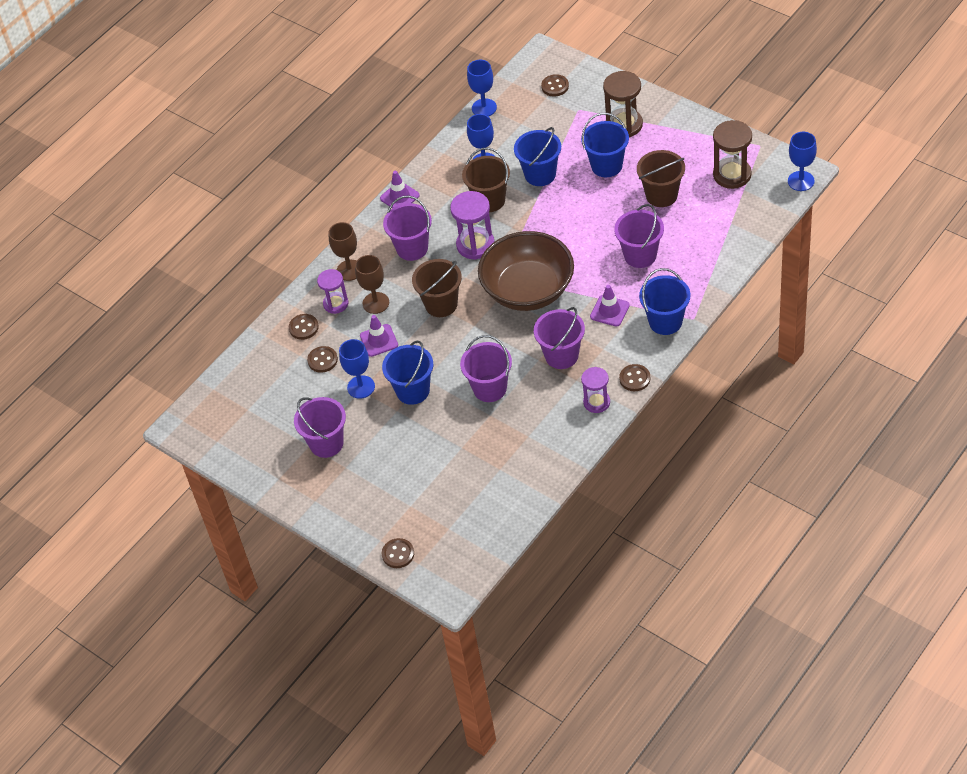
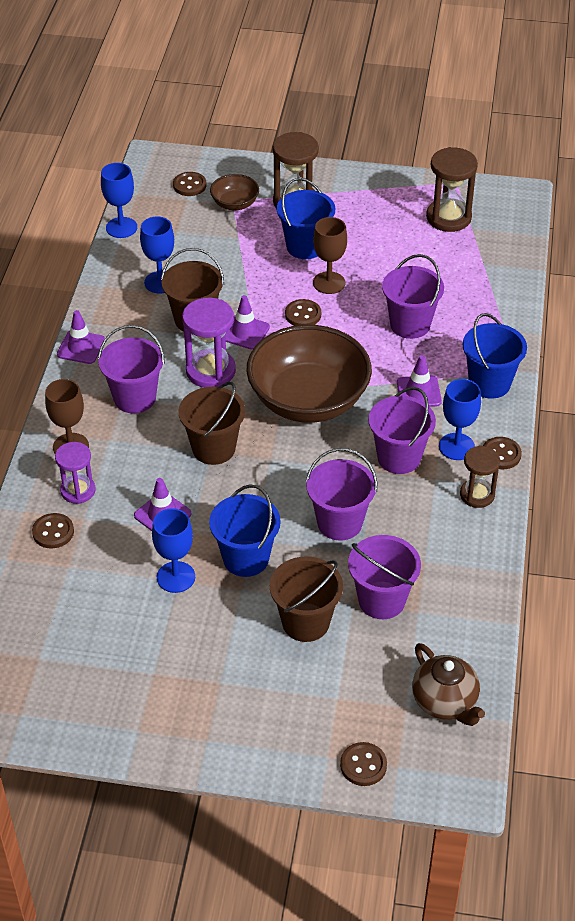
camera: 35 degrees left, 5 degrees down
purple bucket [294,397,346,458] -> purple bucket moved to [348,535,421,619]
brown button [307,346,338,373] -> brown button moved to [285,299,321,326]
brown goblet [355,255,389,314] -> brown goblet moved to [313,217,347,294]
blue bucket [514,127,561,186] -> none
purple hourglass [581,367,610,413] -> brown hourglass [460,446,500,508]
brown bucket [637,150,685,207] -> brown bucket moved to [270,556,343,642]
blue goblet [788,132,817,191] -> blue goblet moved to [439,379,481,460]
none -> brown bowl [210,174,259,210]
none -> purple traffic cone [225,295,270,350]
none -> brown teapot [412,643,485,726]

